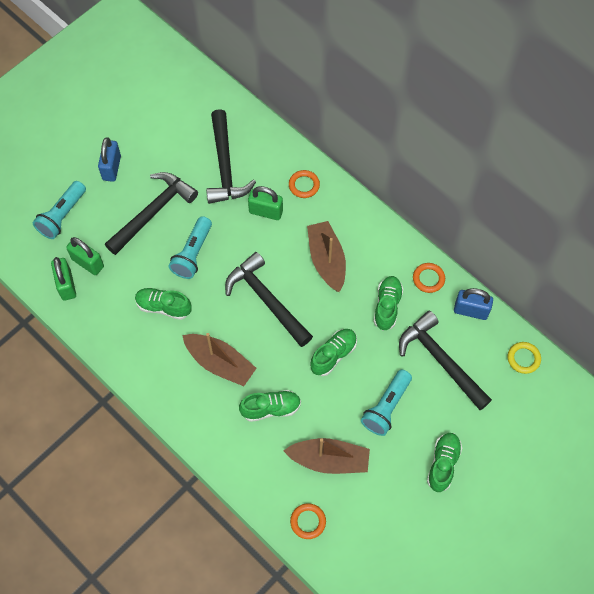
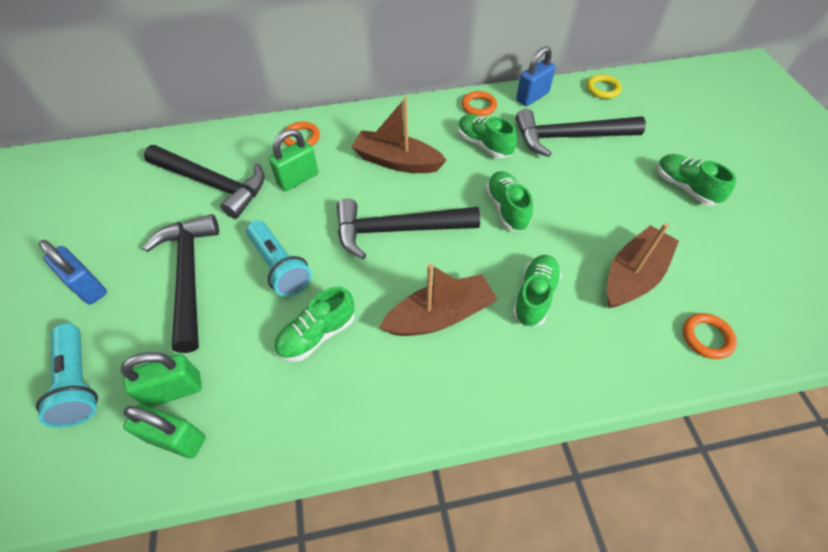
camera: 55 degrees left, 10 degrees down
turquoise flashlight [361,370,412,436] -> none

